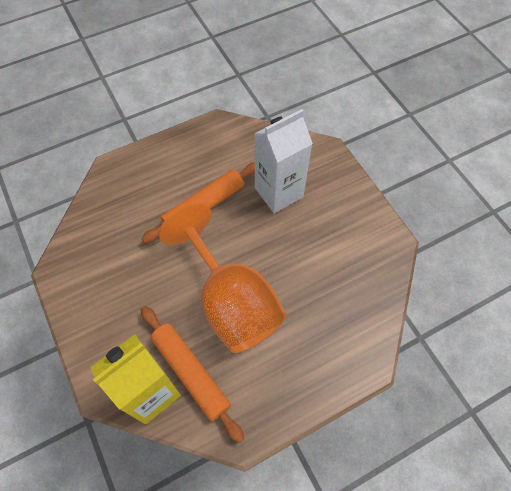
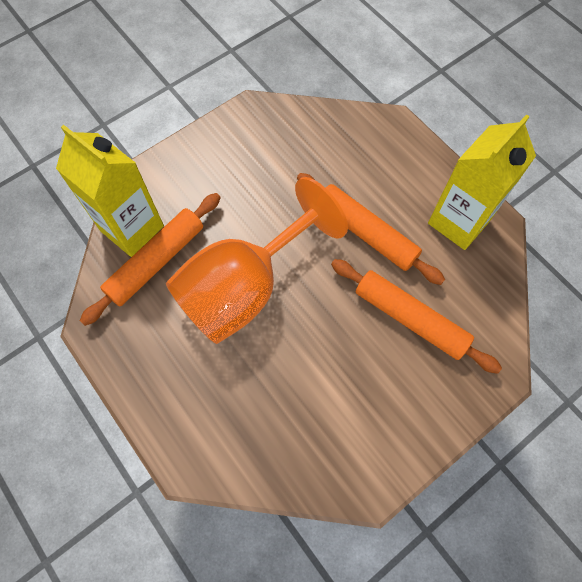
camera: 80 degrees right, 5 degrees up
white carton [254,109,313,213] -> orange rolling pin [331,259,502,374]
none -> yellow carton [428,114,536,250]

